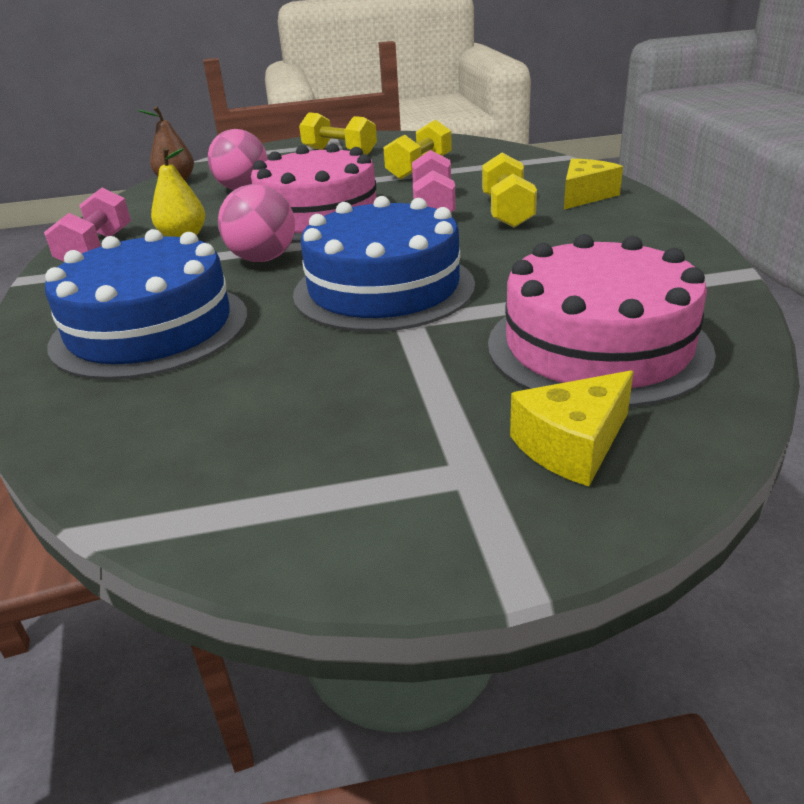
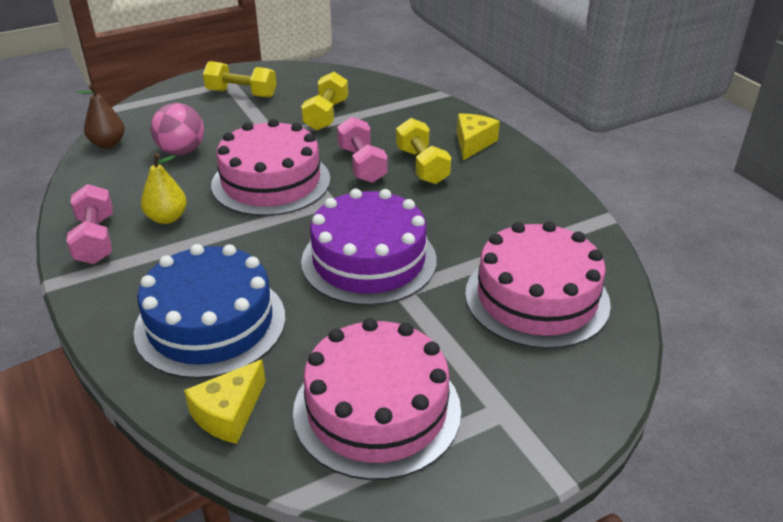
camera: 20 degrees left, 5 degrees up
pink ball [218,184,295,262] -> none
blue cake [293,196,475,332] -> purple cake [301,189,437,306]
yellow cheese [510,370,634,486] -> yellow cheese moved to [184,359,266,444]
none -> pink cake [293,318,461,480]

